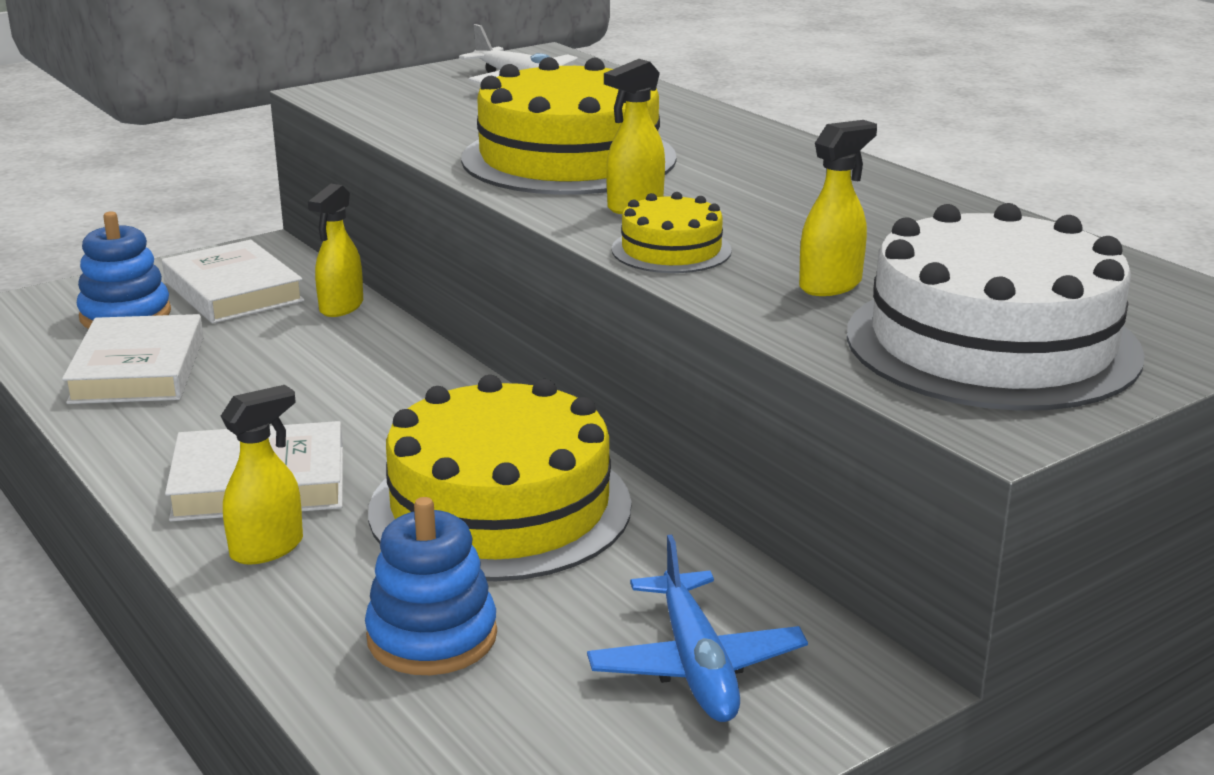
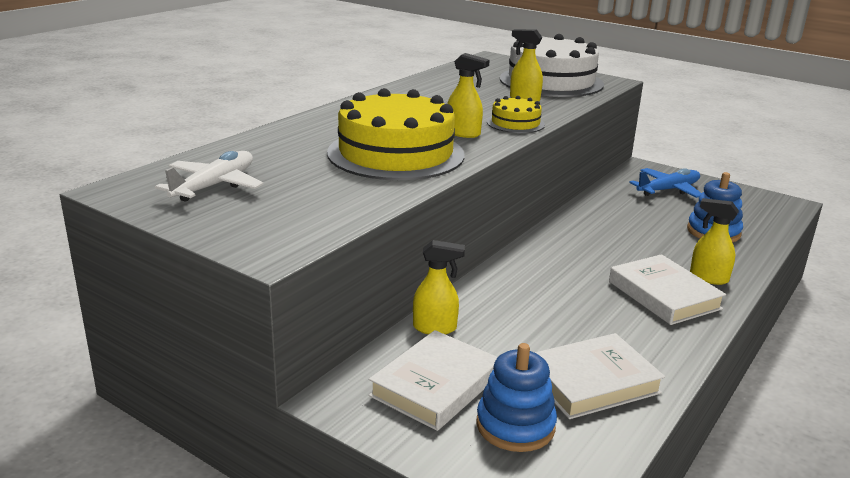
camera: 110 degrees left, 0 degrees up
yellow cake [368,375,631,581] -> none

